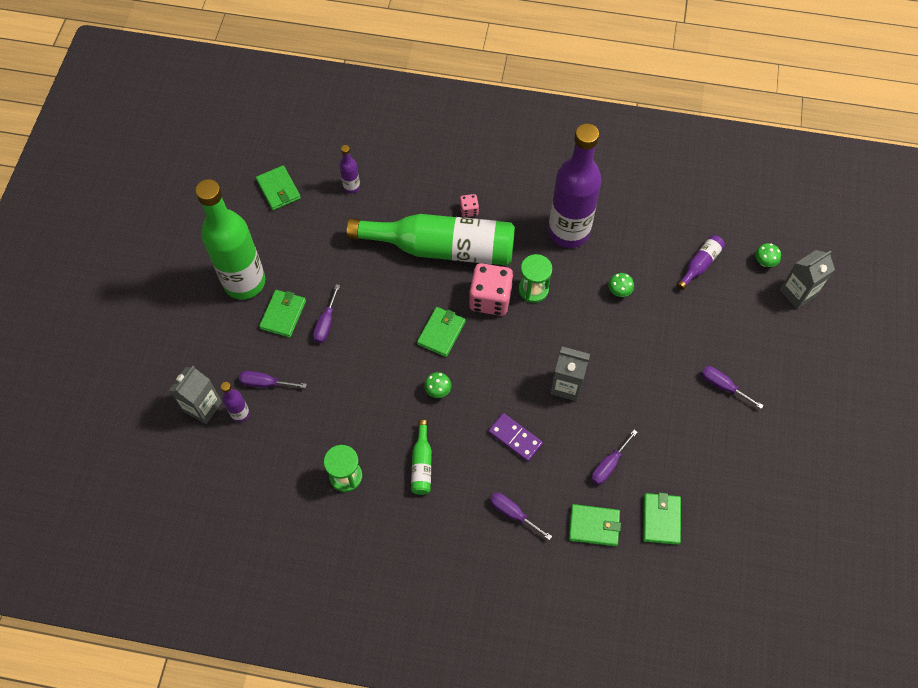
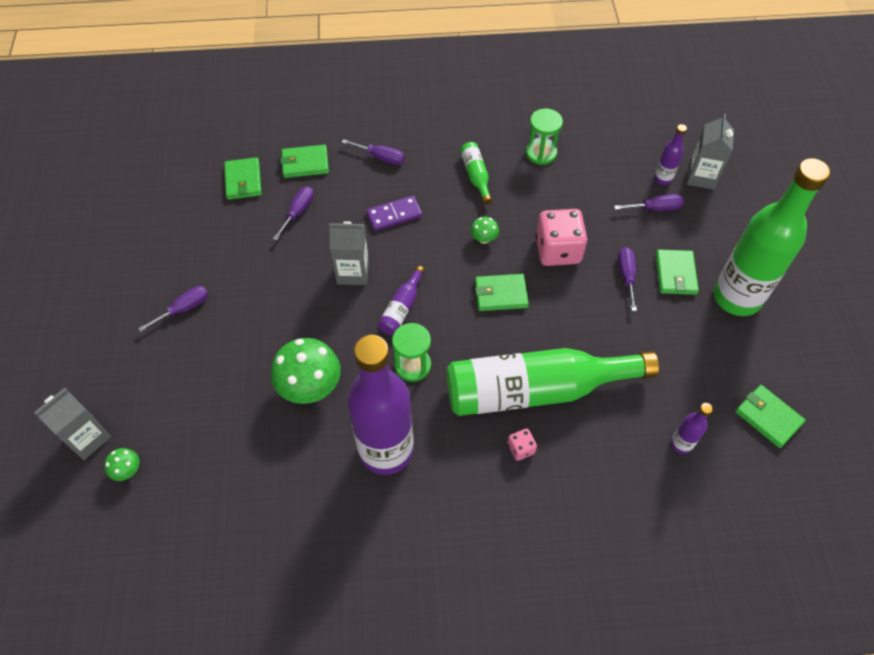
camera: 165 degrees right, 5 degrees down
green wallet [417,307,466,357] -> green wallet turned 75 degrees clockwise [475,274,529,311]
pink dice [469,263,514,316] -> pink dice moved to [535,209,588,266]
purple domino [488,413,543,462] -> purple domino turned 45 degrees counterclockwise [366,196,422,231]
green mushroom [608,273,634,297] -> green mushroom [271,338,341,404], size x2.14
purple bottle [677,235,725,290] -> purple bottle moved to [378,266,425,335]
purple screwdriver [701,366,764,409] -> purple screwdriver turned 60 degrees counterclockwise [138,286,208,332]

